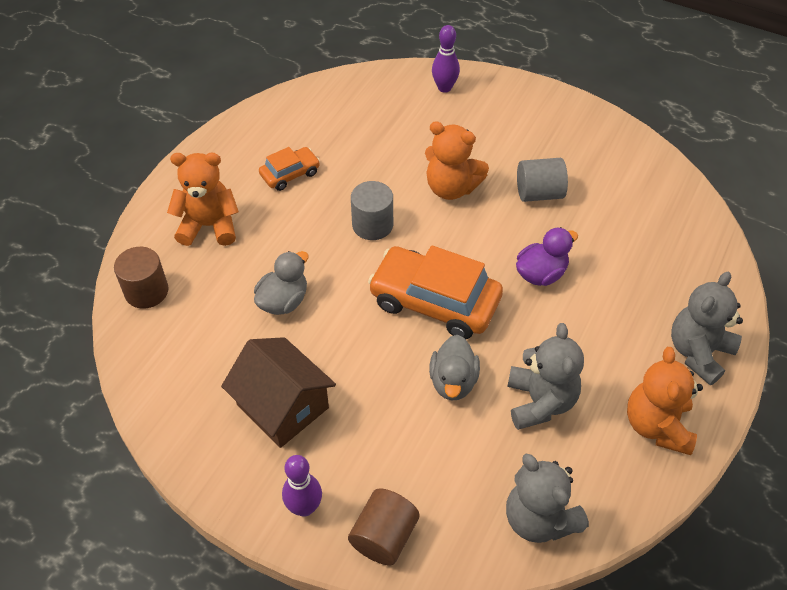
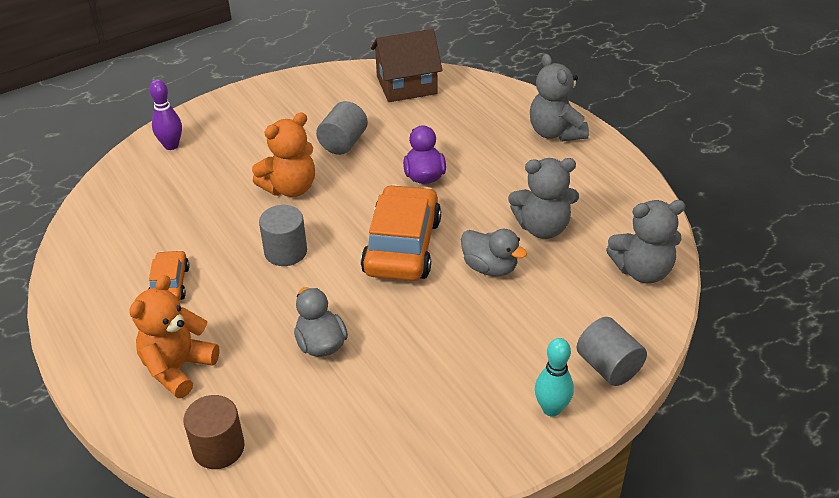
camera: 60 degrees left, 10 degrees down
brown house [221,337,336,448] -> brown house moved to [371,29,443,102]
purple bowling pin [282,455,322,517] -> turquoise bowling pin [535,338,574,417]
brown cylinder [348,488,420,565] -> grey cylinder [577,317,647,386]
orange car [368,245,503,339] -> orange car turned 135 degrees clockwise [361,184,441,281]
grey teddy bear [507,323,584,430] -> grey teddy bear turned 150 degrees clockwise [508,158,579,239]
orange teddy bear [627,347,703,455] -> none

